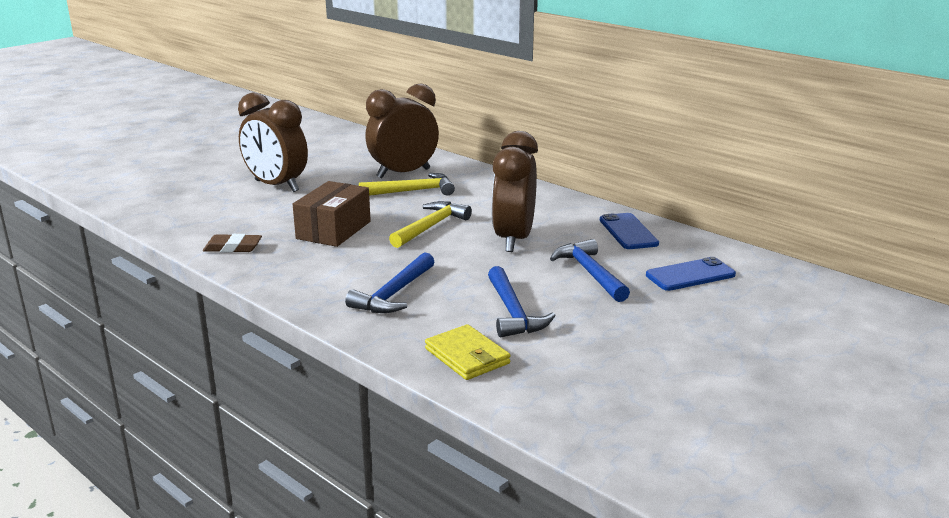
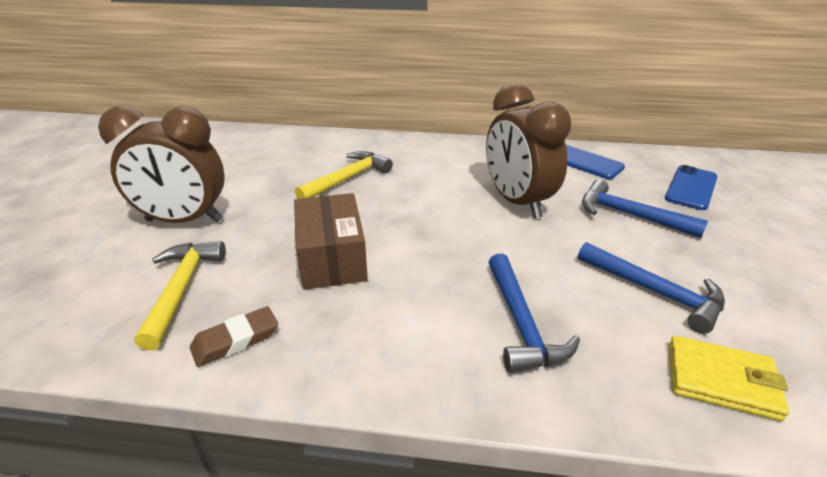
camera: 35 degrees left, 10 degrees up
brown clock [365,84,439,179] -> none
yellow hammer [389,201,472,248] -> yellow hammer moved to [134,241,226,350]

